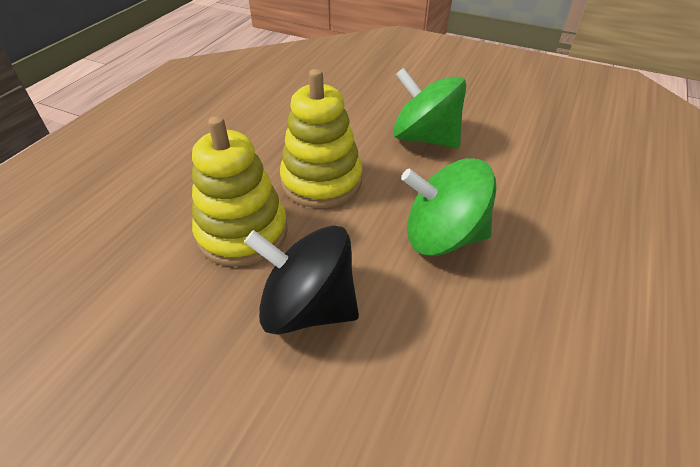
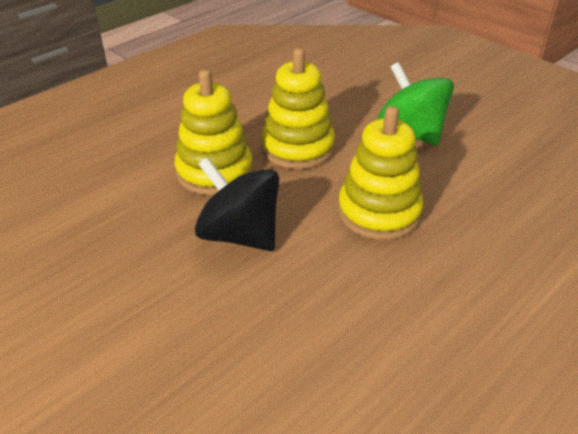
camera: 20 degrees right, 5 degrees down
green spinning top [401,158,496,256] -> yellow stacking toy [338,106,424,240]

